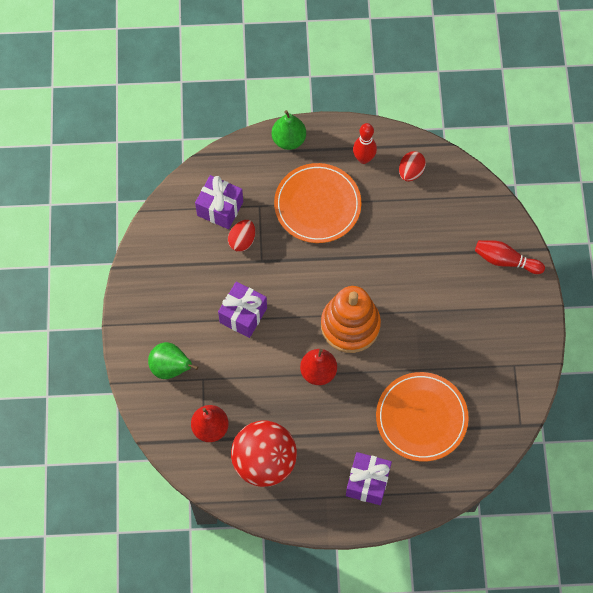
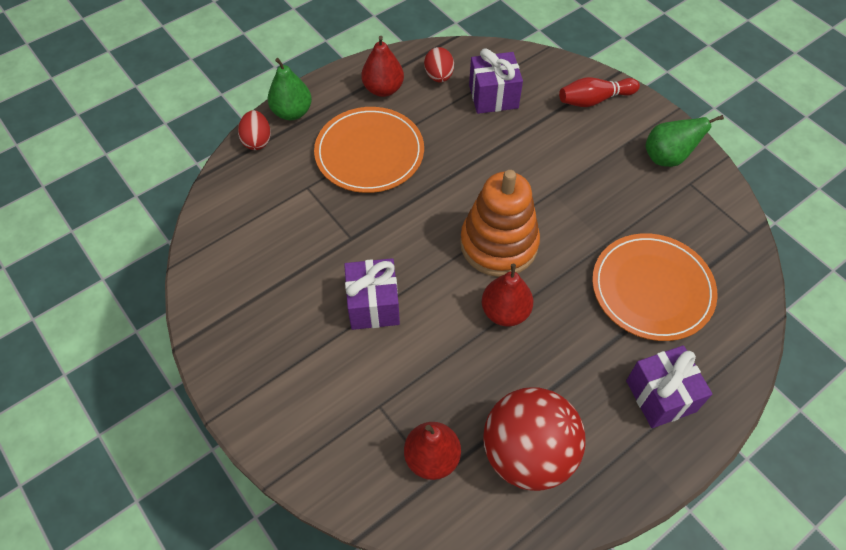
camera: 35 degrees left, 10 degrees down
green pear [148,342,198,379] -> green pear moved to [645,115,724,167]
purple gift [195,175,243,229] -> purple gift moved to [469,48,523,114]
red egg [228,220,255,252] -> red egg moved to [238,110,271,150]
red bowling pin [353,123,377,164] -> red pear [361,36,404,97]

